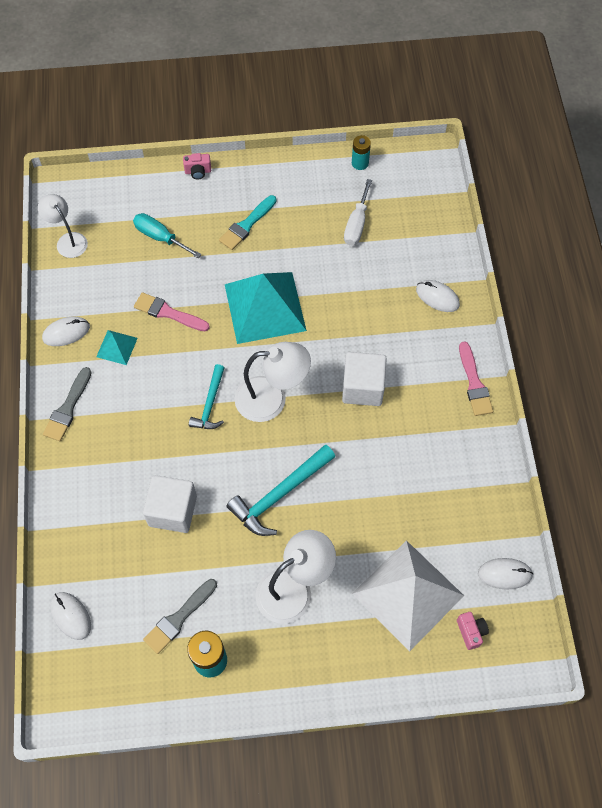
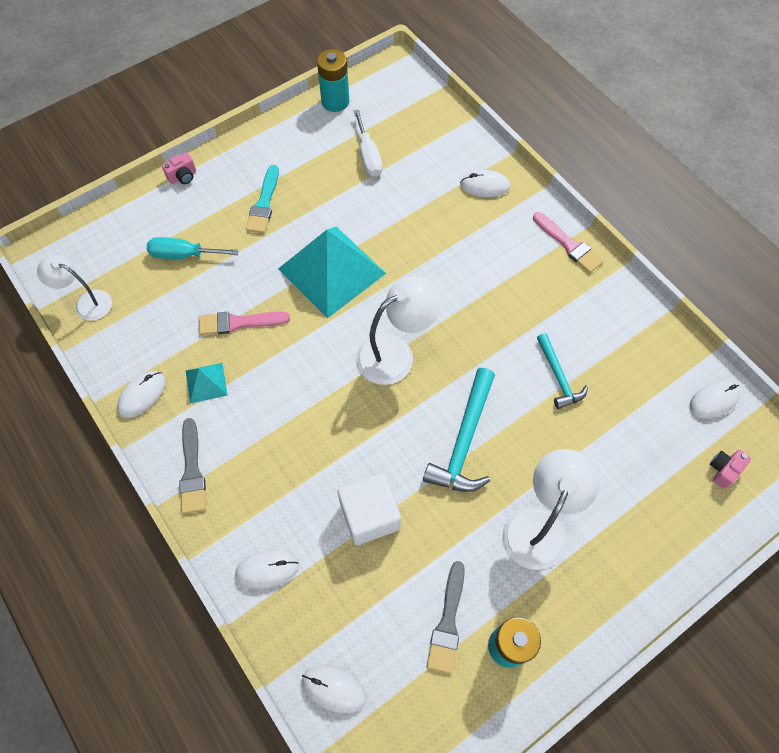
camera: 30 degrees left, 0 degrees up
turquoise hammer [189,364,224,429] -> turquoise hammer moved to [537,333,588,409]
white cube [342,352,387,406] -> none
turquoise battery [352,135,371,170] -> turquoise battery [317,49,349,112], size x1.55
white pyramid [352,540,464,651] -> none
pink camera [457,612,489,650] -> pink camera turned 90 degrees counterclockwise [710,450,751,489]
none -> white mouse [235,550,299,589]

